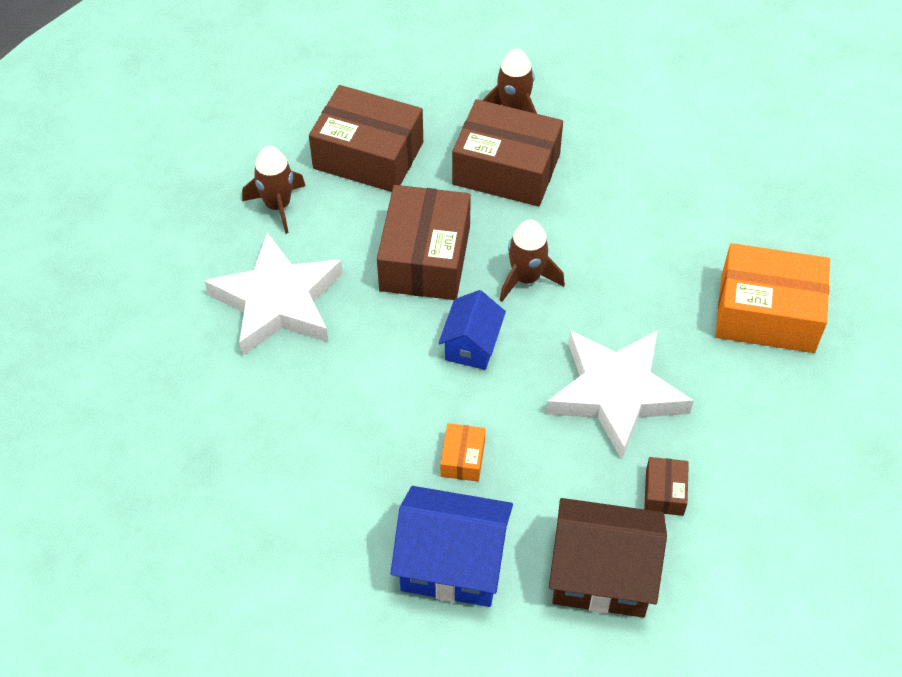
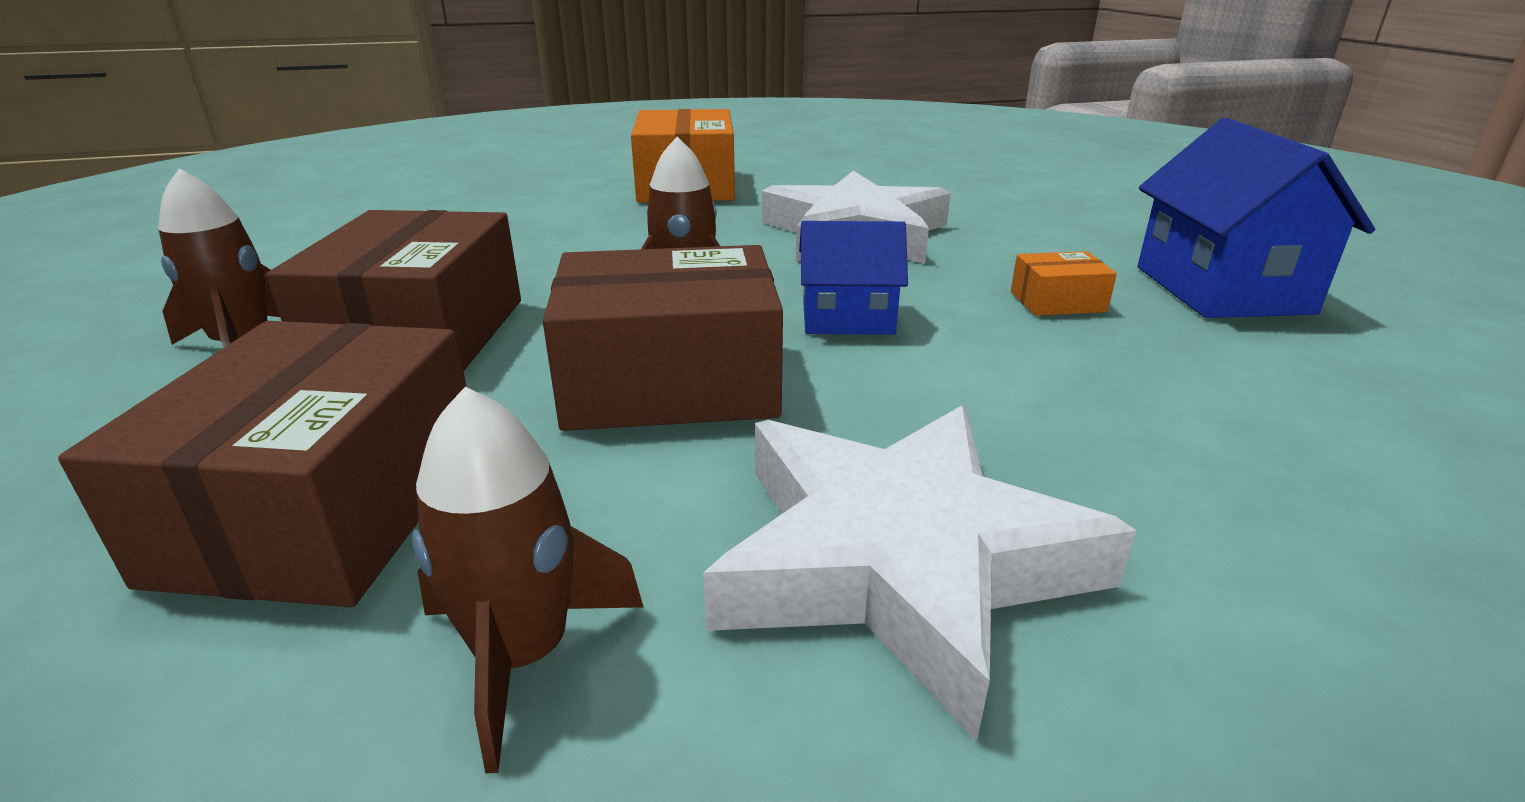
camera: 105 degrees left, 25 degrees down
brown house [549,498,667,618] -> none
brown box [644,457,689,516] -> none

